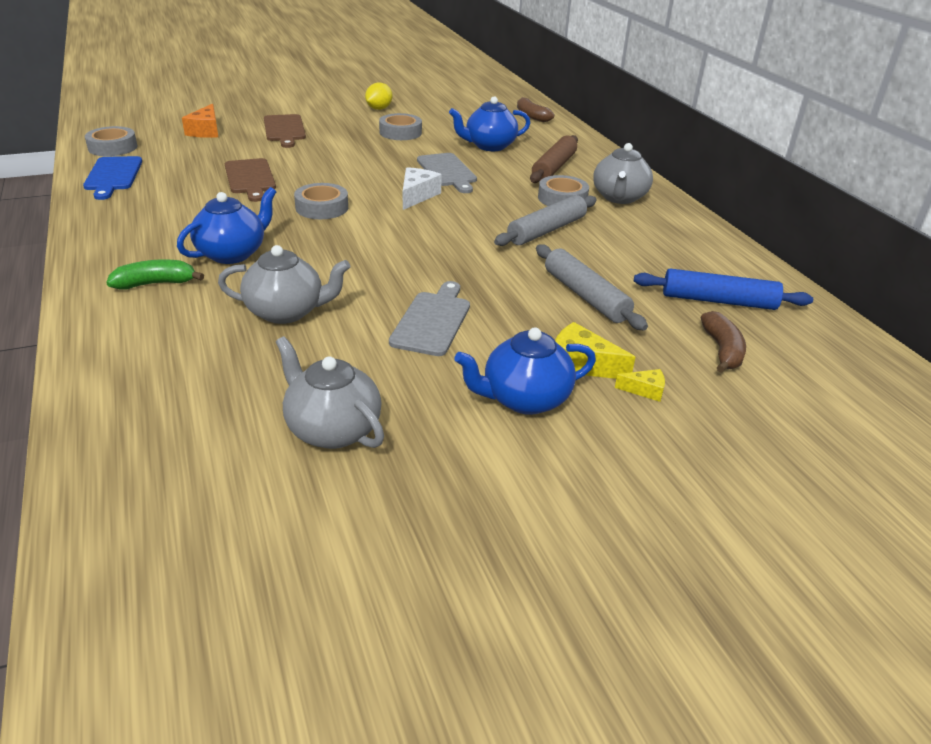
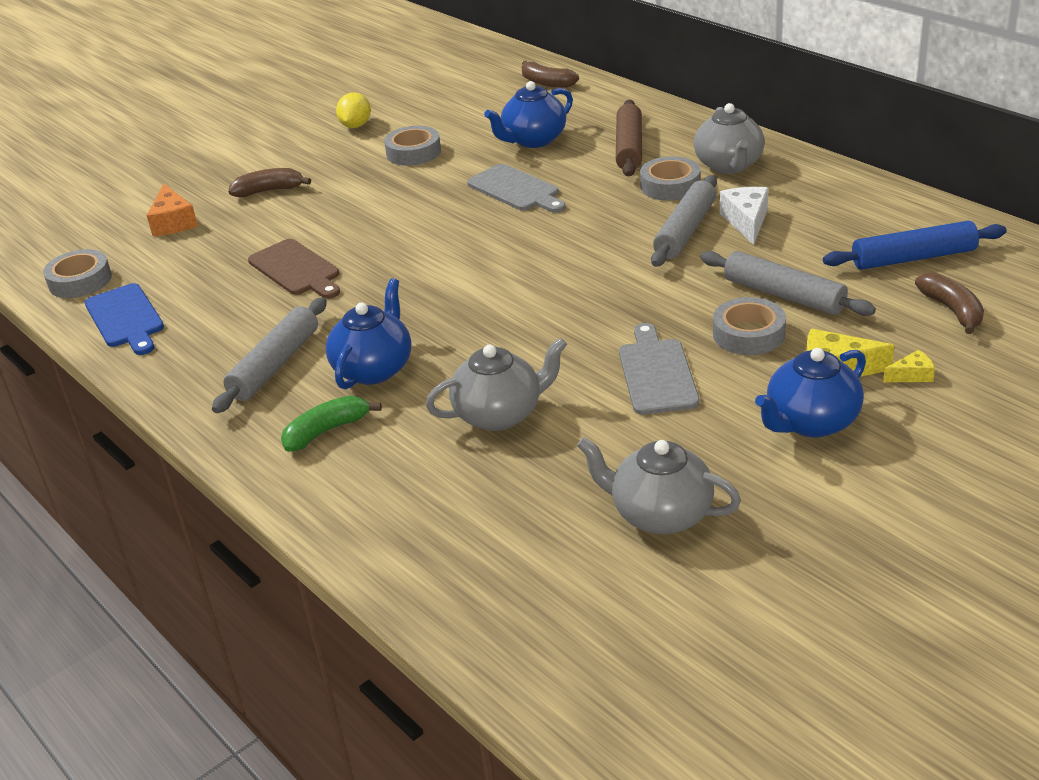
camera: 15 degrees left, 0 degrees up
brown cutting board [264,114,306,148] -> brown banana [228,168,311,197]
grey tape [294,183,348,219] -> grey tape moved to [713,297,786,355]
white cheese [403,167,442,210] -> white cheese moved to [720,187,768,245]
none -> grey rolling pin [212,297,327,413]

